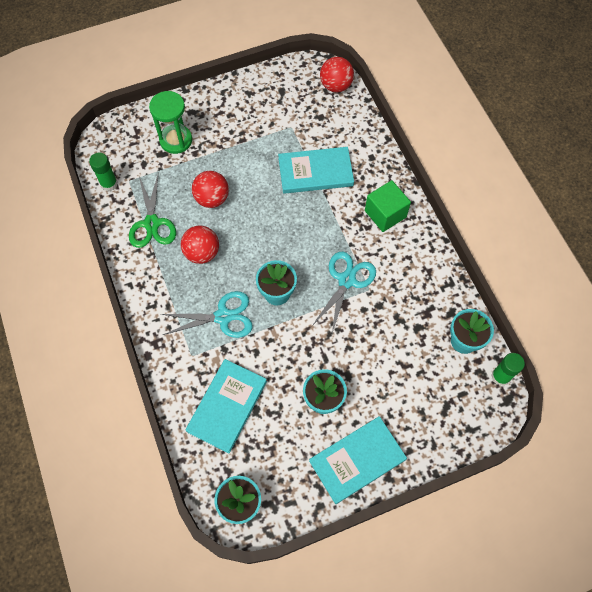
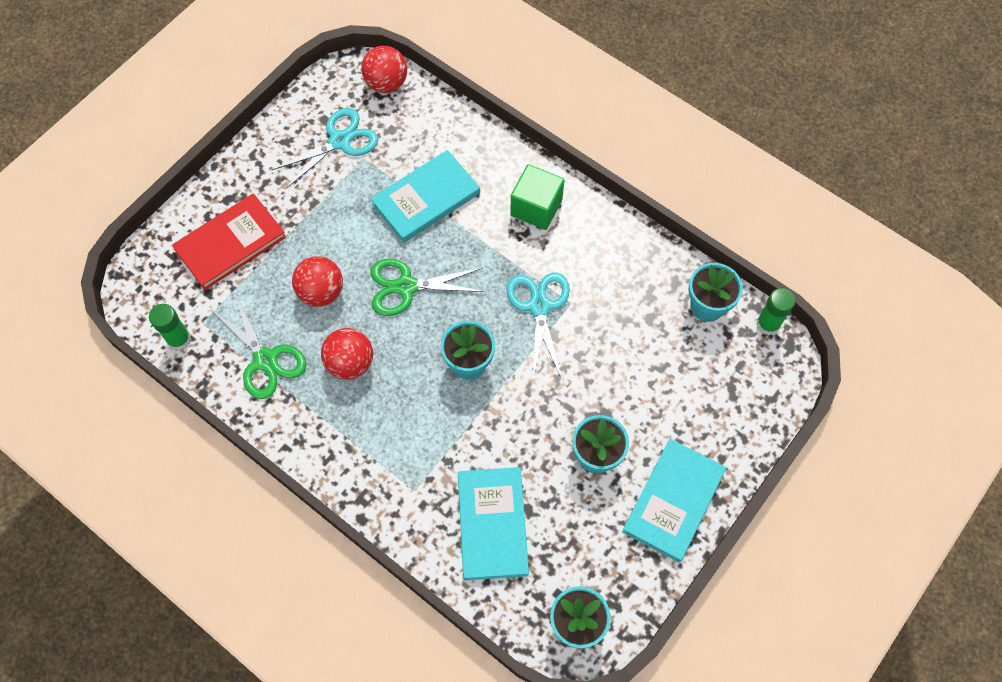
camera: 30 degrees left, 0 degrees up
green hourglass [149,91,192,154] -> red book [172,193,286,290]
turquoise scissors [161,291,253,338] -> turquoise scissors moved to [271,108,378,189]
none -> green scissors [371,259,486,316]

